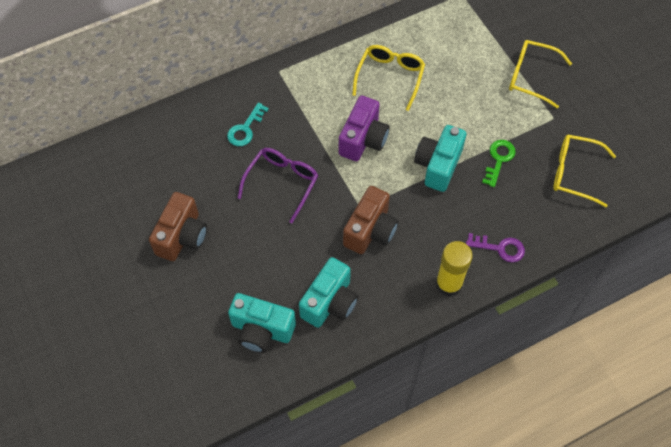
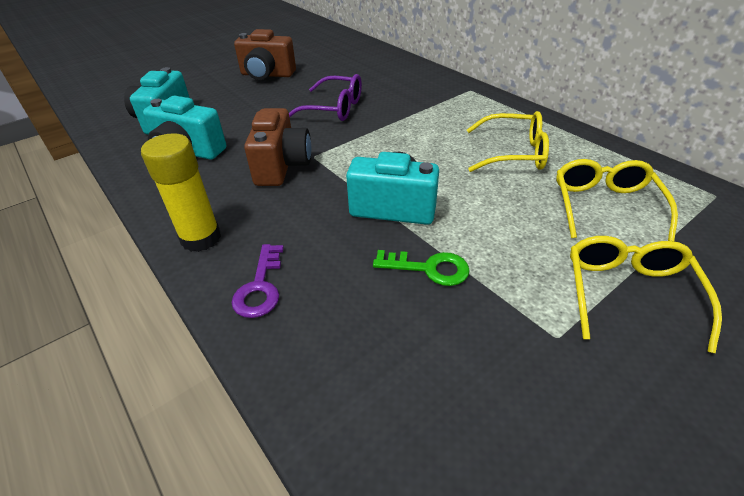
camera: 80 degrees right, 20 degrees down
turquoise key [227,102,269,146] -> none
purple camera [339,96,390,161] -> none
brown camera [343,186,399,254] -> brown camera turned 105 degrees counterclockwise [244,108,311,186]
yellow glasses [553,135,616,207] -> yellow glasses moved to [556,159,678,241]

